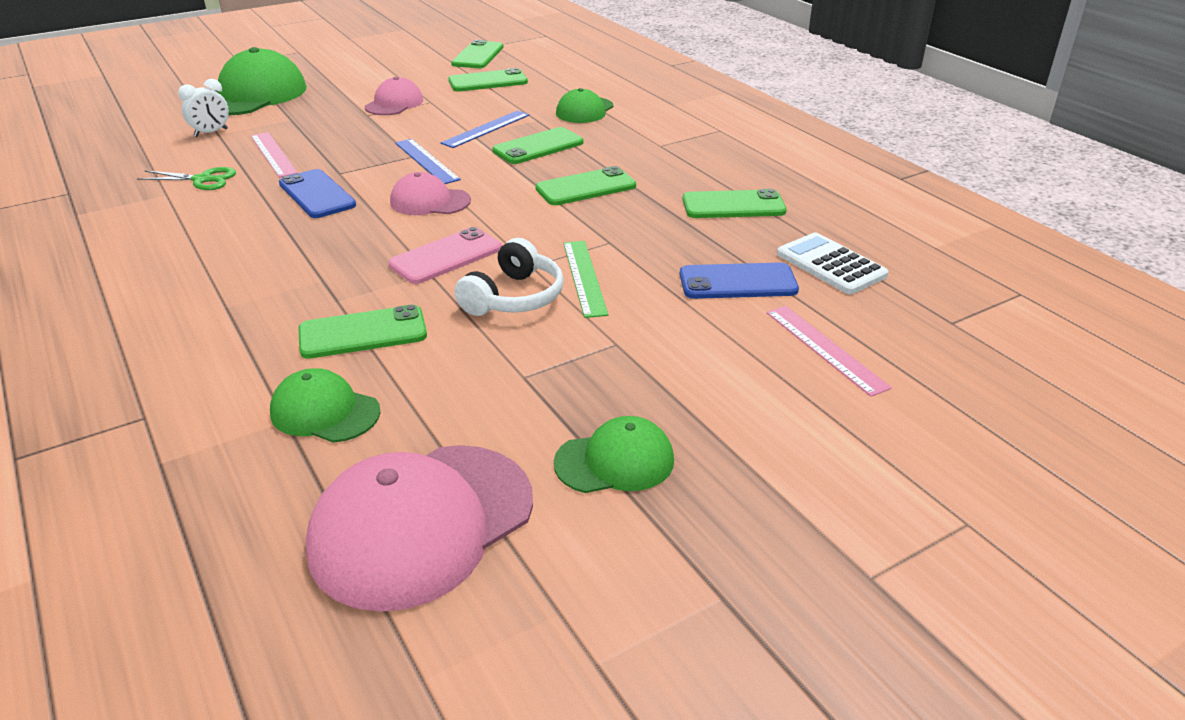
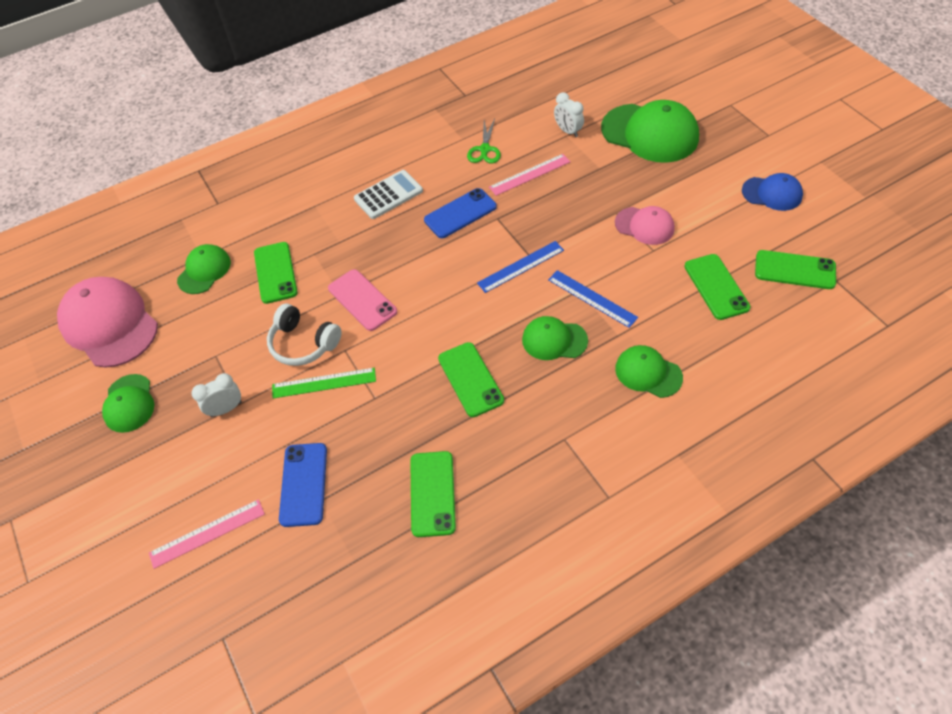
camera: 95 degrees right, 20 degrees up
pink cap [390,172,471,215] -> none
green phone [492,127,583,164] -> green cap [522,316,588,360]
white calculator [777,233,889,294] -> white calculator moved to [354,170,423,219]
none -> white clock [192,373,242,417]
none -> blue cap [742,173,803,211]

